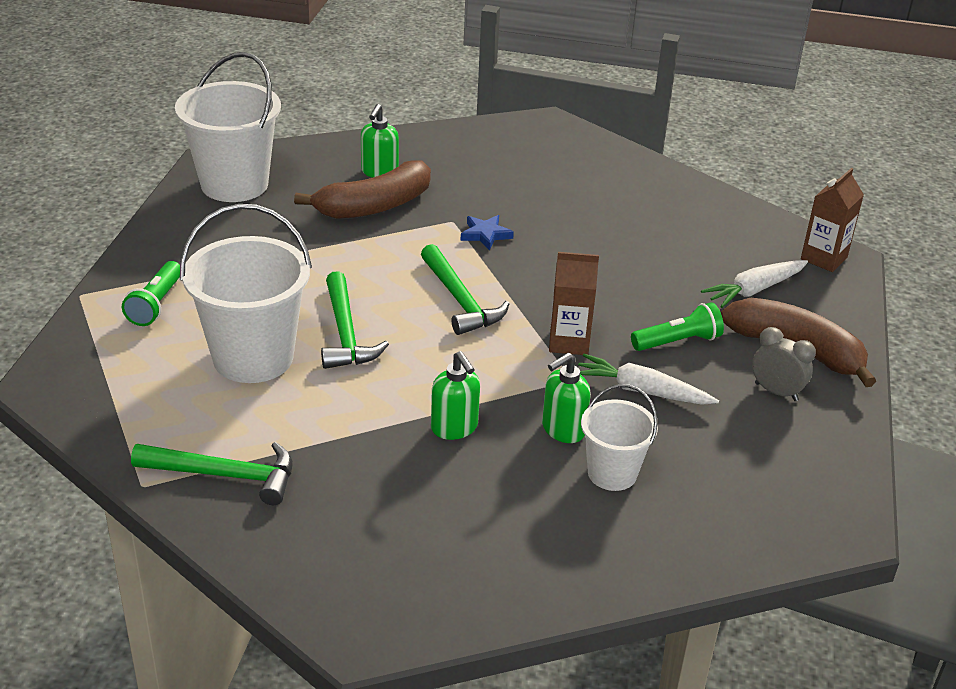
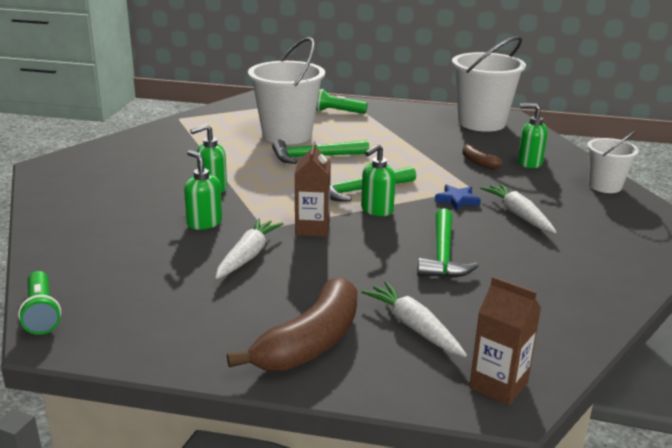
camera: 90 degrees right, 10 degrees down
green hammer [131,442,293,505] -> green hammer moved to [417,208,479,278]
brown banana [294,161,431,219] -> brown banana [462,144,502,169], size x0.48
white bucket [581,384,658,491] -> white bucket moved to [587,131,639,193]
green flashlight [631,302,724,351] -> green flashlight moved to [18,271,61,335]
grey clock [752,327,816,401] -> none
none -> green soap dispenser [361,144,396,216]
none -> white carrot [480,183,556,233]

